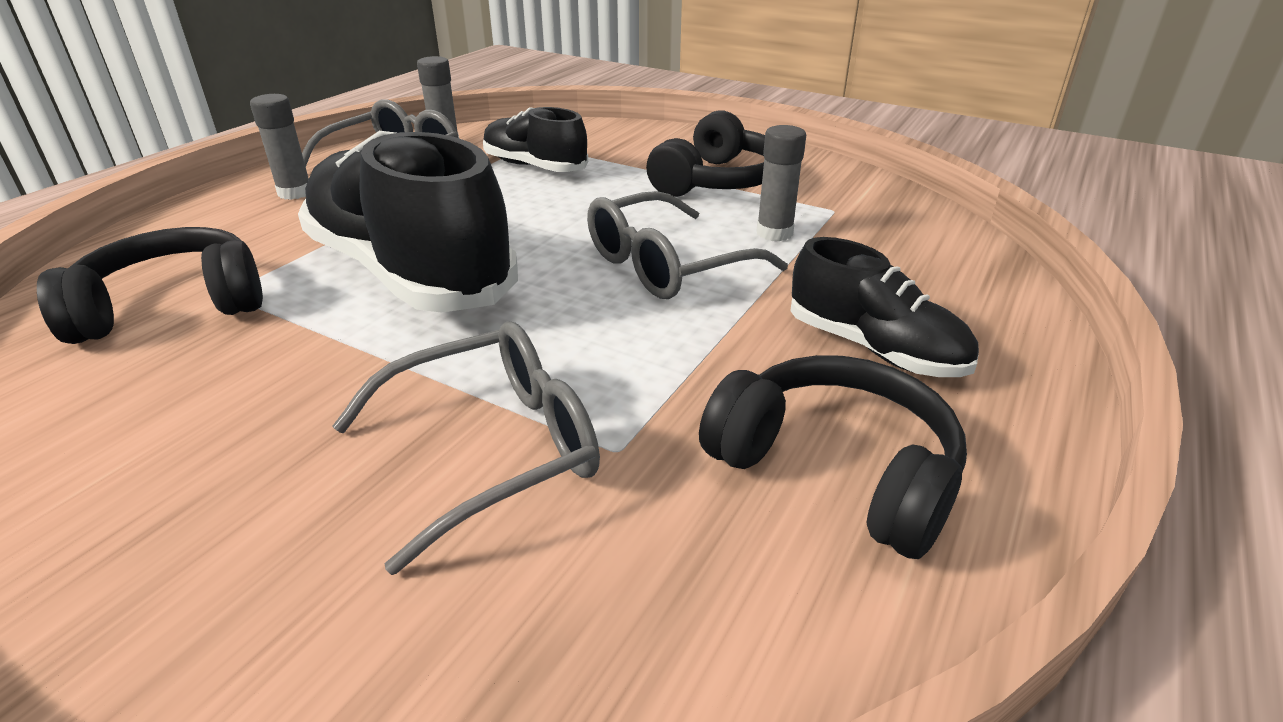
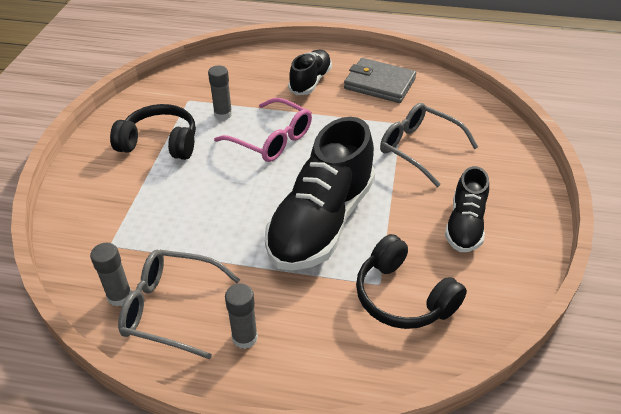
camera: 110 degrees left, 10 degrees up
black shoe [483,107,588,172] -> black shoe moved to [445,166,489,252]
grey glasses [587,191,788,299] -> pink glasses [214,98,312,162]
black headphones [699,355,967,559] -> grey wallet [344,58,416,103]

